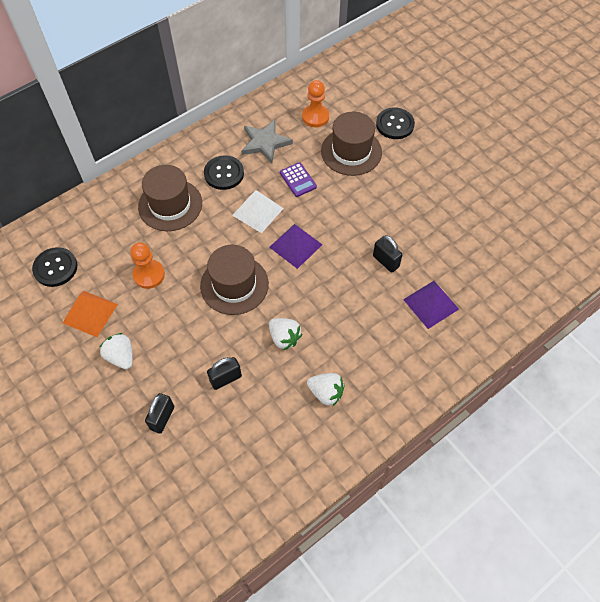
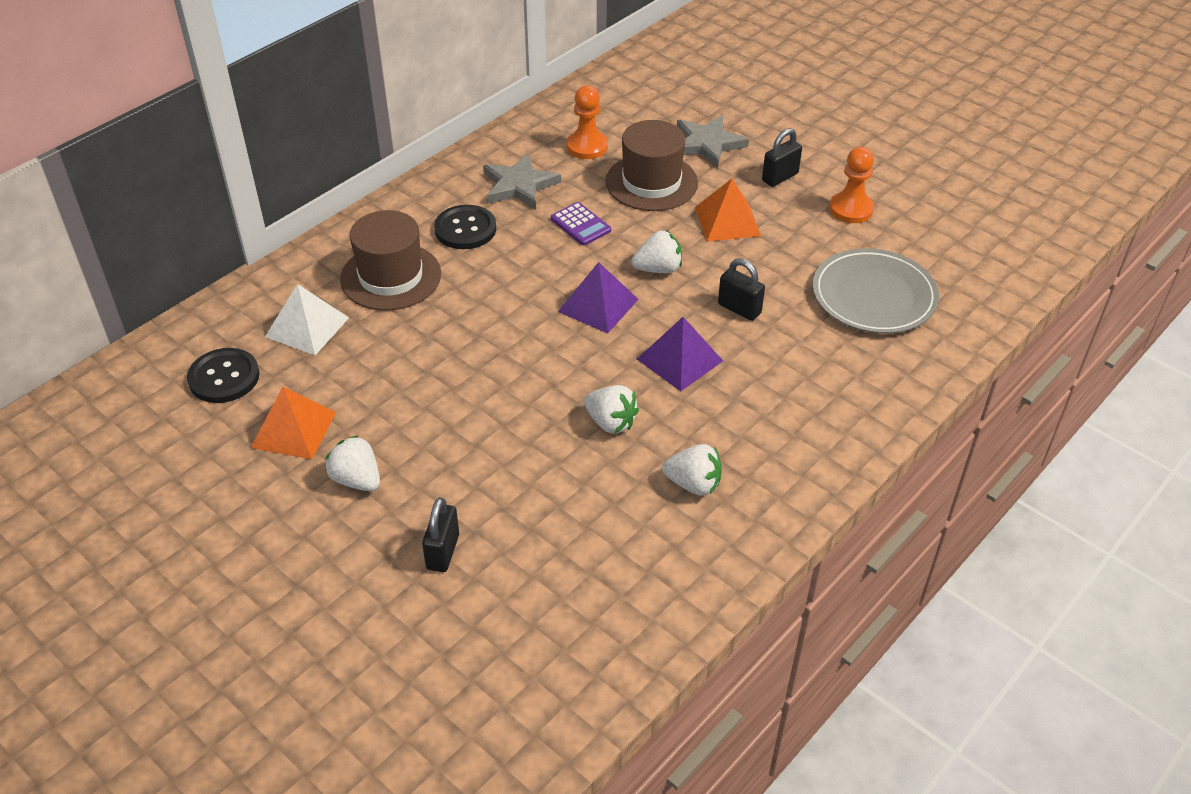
camera: 10 degrees left, 15 degrees down
orange pawn [130,242,165,289] -> orange pawn moved to [829,147,874,223]
brown hat [200,245,269,315] -> none
black padlock [207,357,242,390] -> black padlock moved to [762,128,802,187]
white pyramid [232,190,284,233] -> white pyramid moved to [265,284,349,355]
black button [376,108,415,139] -> grey star [677,115,749,168]
purple pyramid [403,281,459,329] -> purple pyramid moved to [637,317,723,391]
none -> white strawberry [632,230,682,273]
none -> orange pyramid [695,179,761,242]
none -> grey plate [812,248,939,333]

